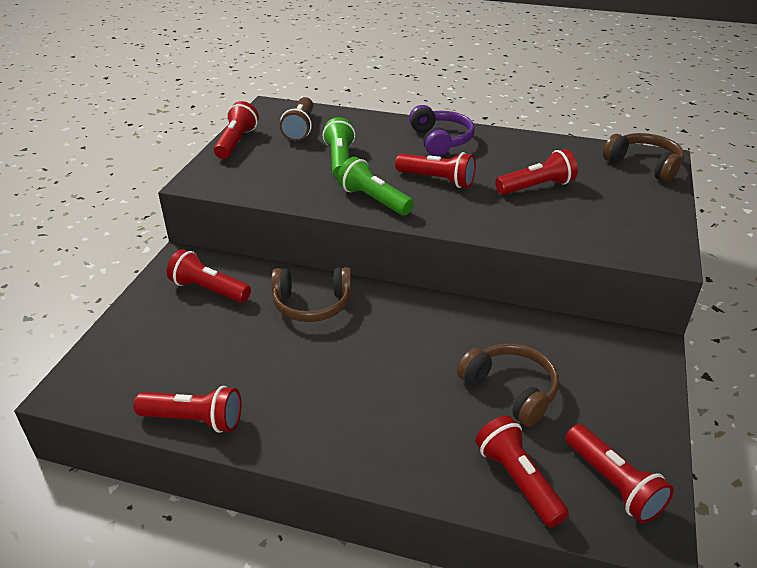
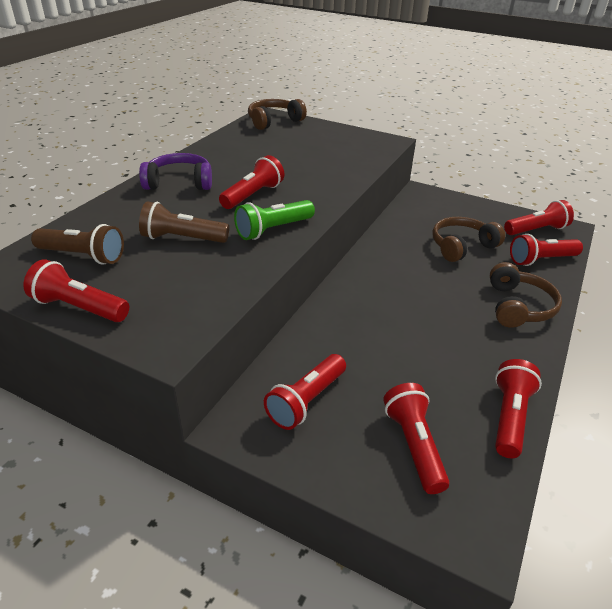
camera: 80 degrees left, 0 degrees up
brown headphones [271,267,352,322] -> brown headphones moved to [490,262,562,328]
green flashlight [323,117,355,178] -> brown flashlight [139,201,229,243]
red flashlight [495,149,578,195] -> red flashlight moved to [383,383,449,494]

